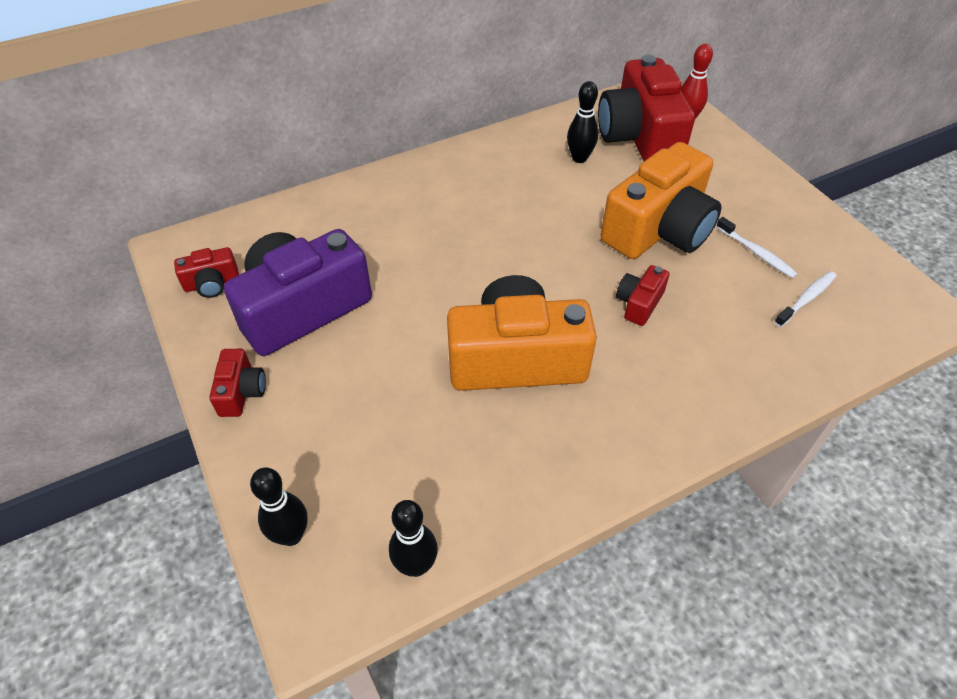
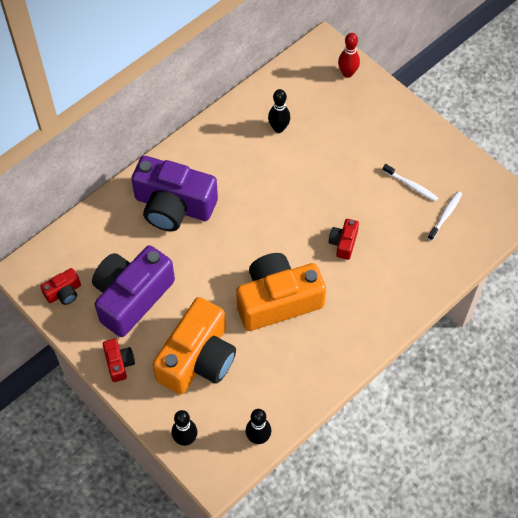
camera: 15 degrees left, 10 degrees up
red camera [598,55,695,161] -> none
orange camera [601,142,722,259] -> orange camera moved to [152,297,236,394]
none -> purple camera [131,156,218,231]

